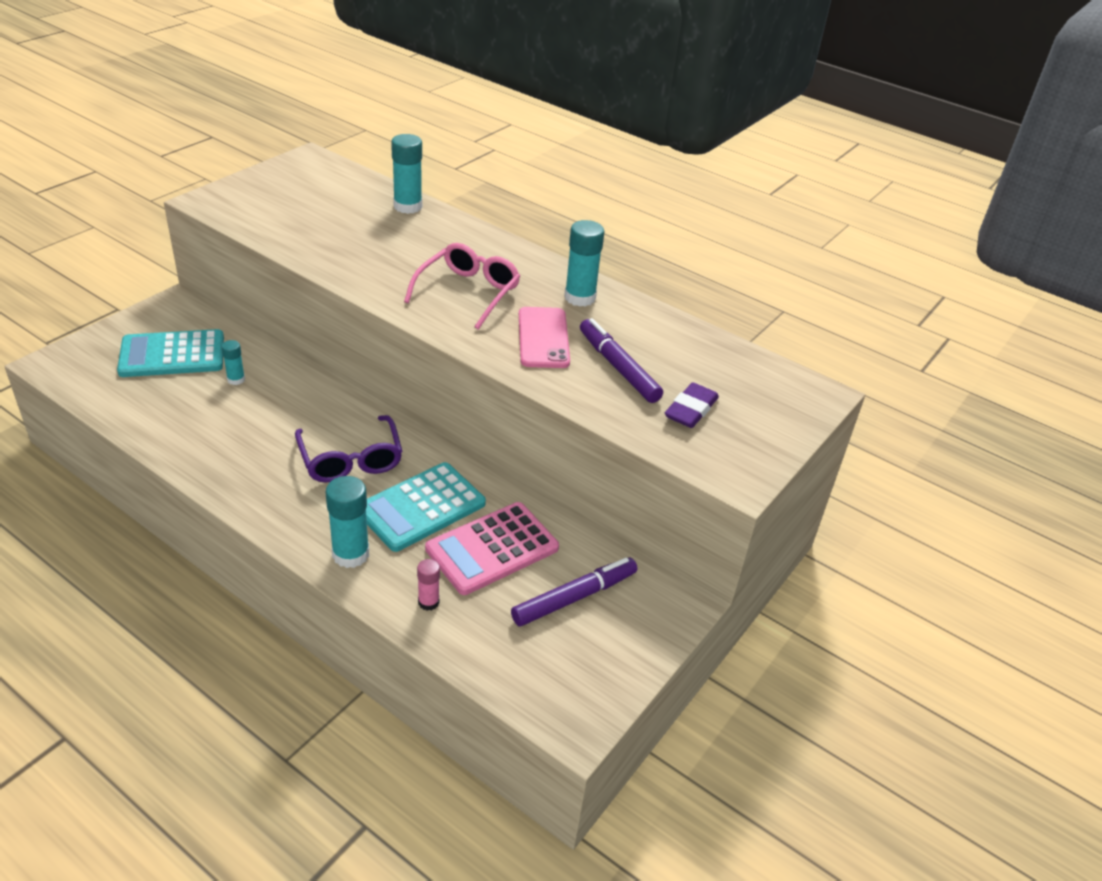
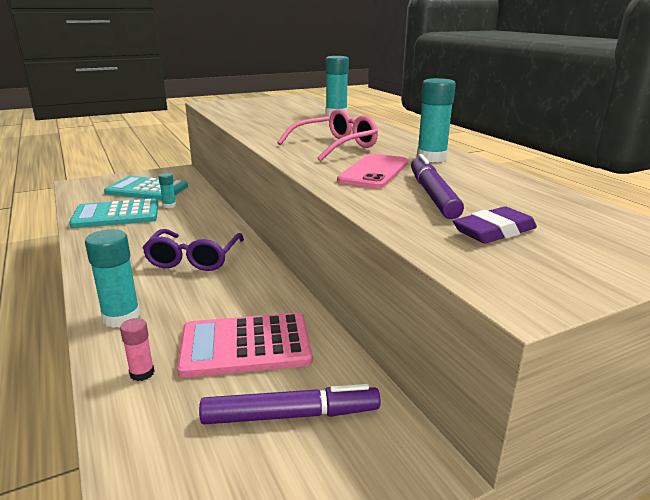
camera: 30 degrees right, 15 degrees down
turquoise calculator [366,462,486,552] -> turquoise calculator moved to [69,199,158,228]

